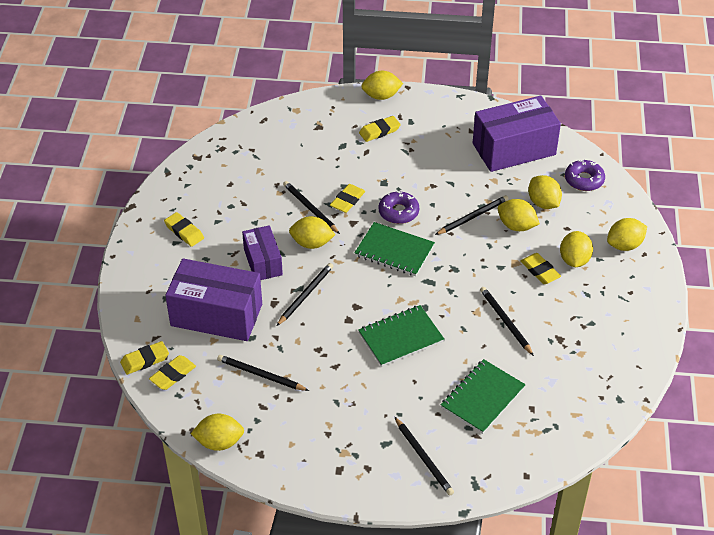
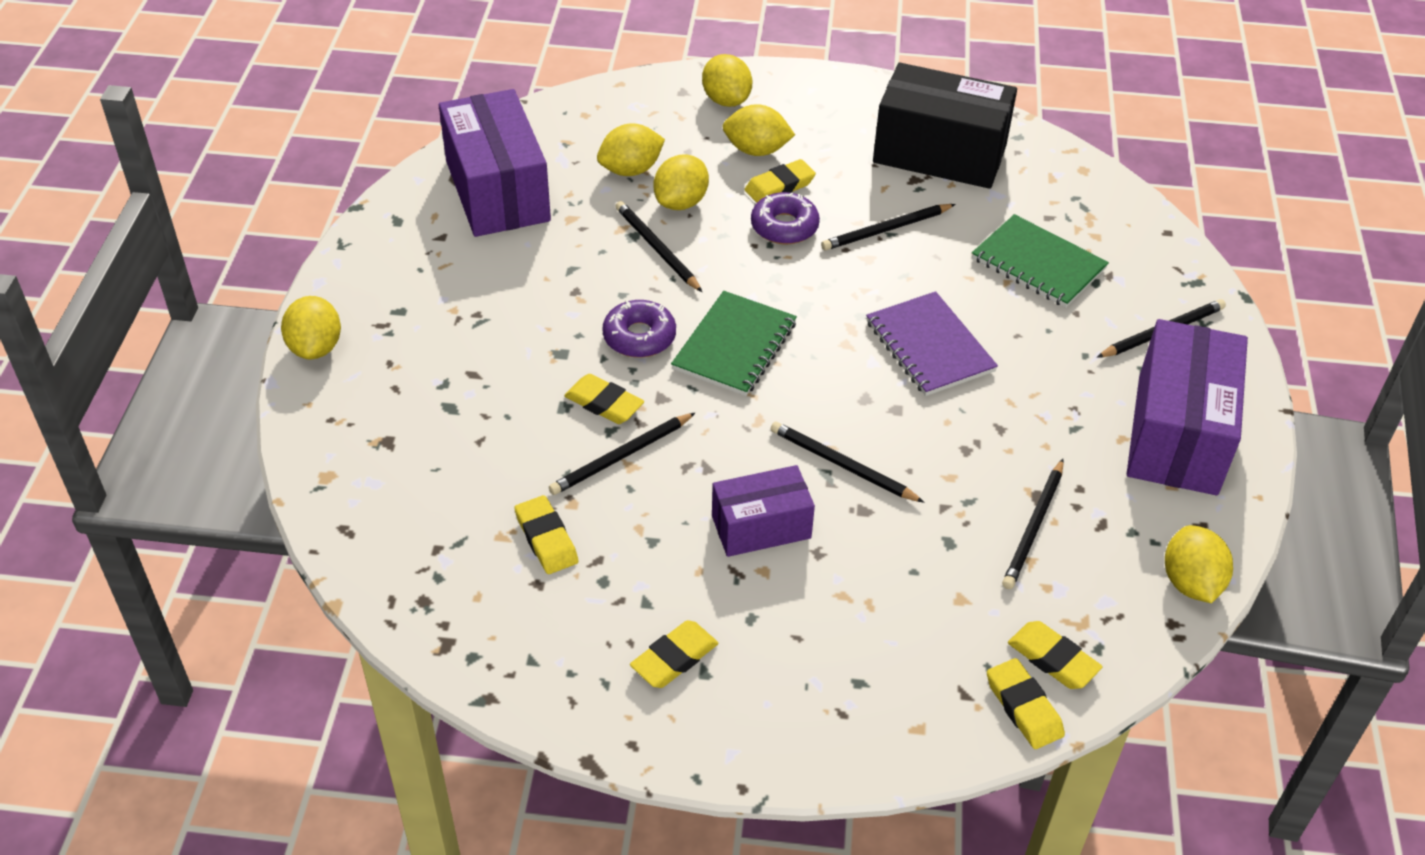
camera: 90 degrees left, 0 degrees up
purple box [165,258,262,341] -> purple box moved to [1127,319,1248,495]
yellow lemon [289,216,335,249] -> none
green notebook [358,305,444,367] -> purple notebook [866,291,998,396]
yellow eraser [359,116,401,142] -> yellow eraser moved to [514,495,579,574]
purple donut [565,160,605,191] -> purple donut moved to [751,192,820,244]
none -> black box [873,63,1017,189]

